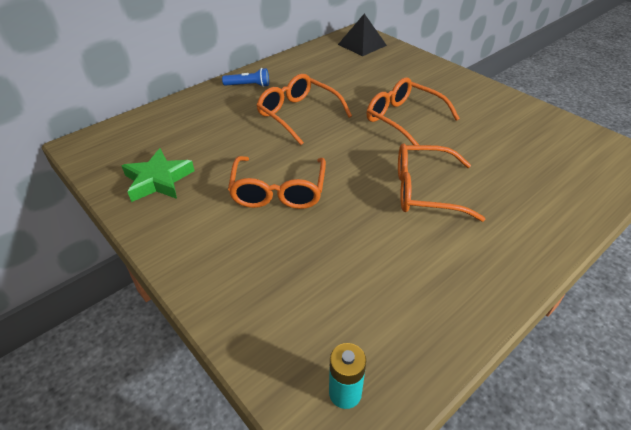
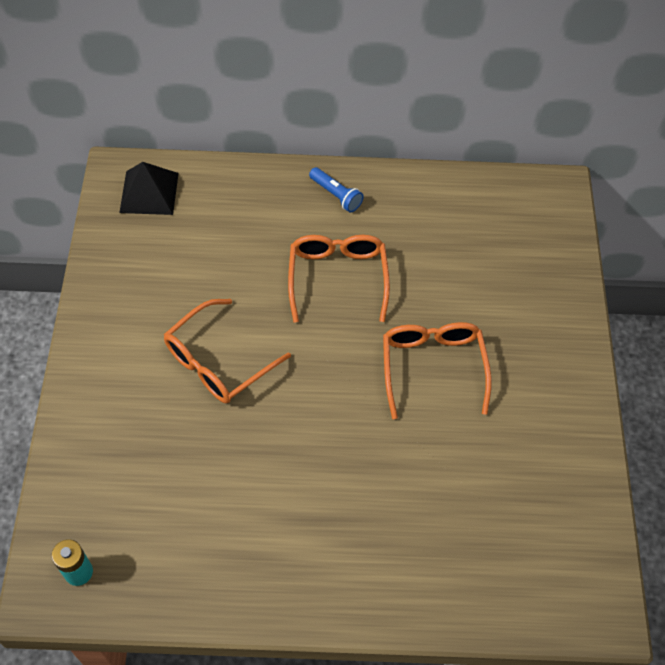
camera: 40 degrees right, 15 degrees up
green star [122,148,195,202] -> none
black pyramid [338,14,387,56] -> black pyramid moved to [119,162,179,215]
orange glasses [398,143,485,222] -> none

